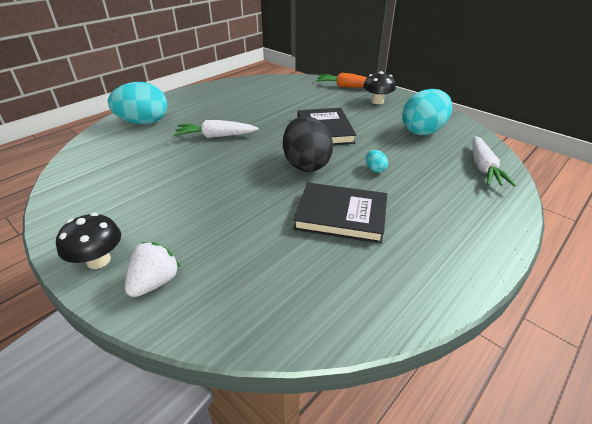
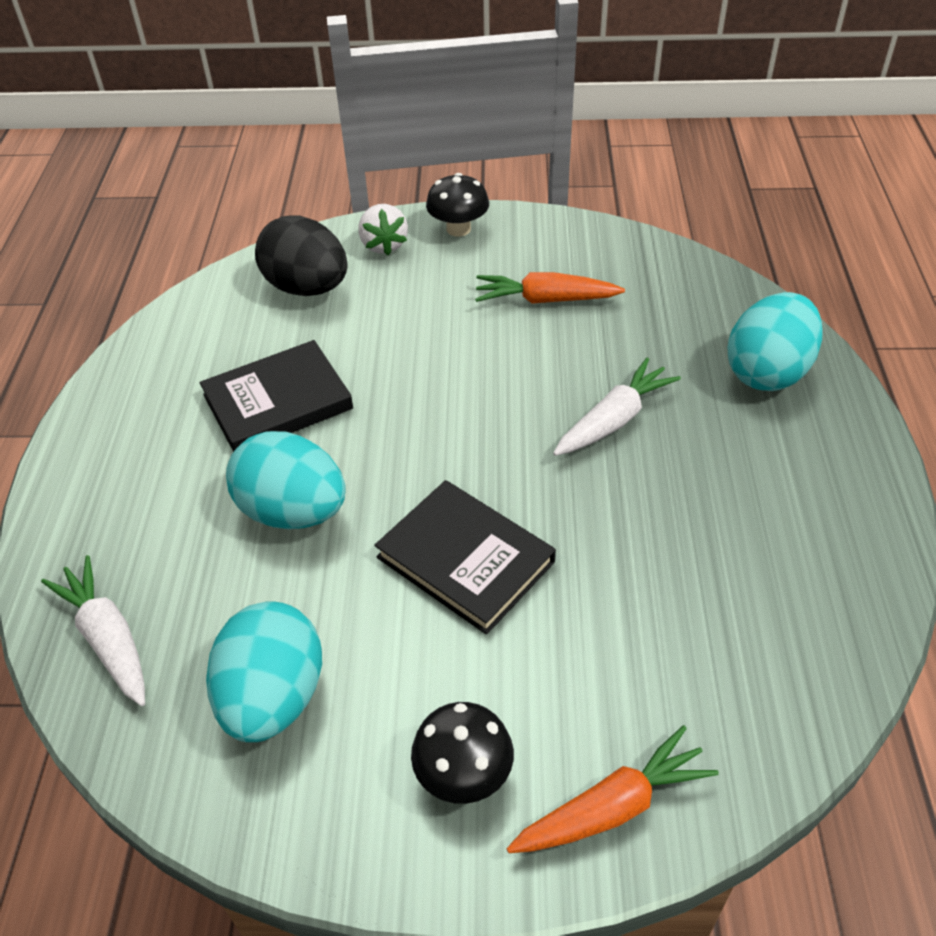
camera: 140 degrees right, 10 degrees up
black egg [283,116,333,172] -> black egg moved to [255,216,347,296]
turquoise egg [366,150,388,173] -> turquoise egg [226,431,346,529], size x2.42
none -> orange carrot [475,272,625,304]

